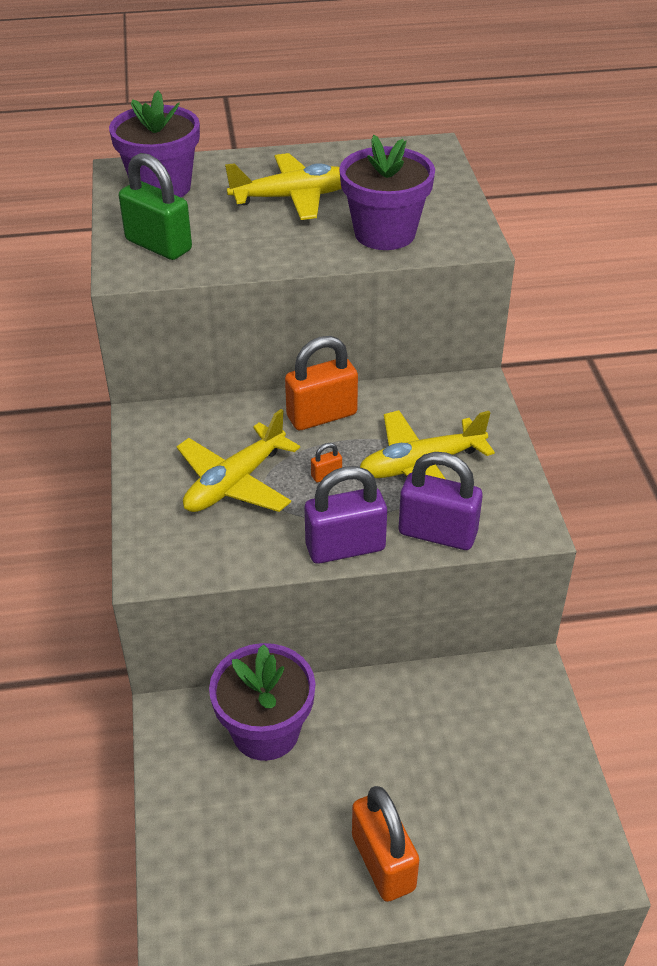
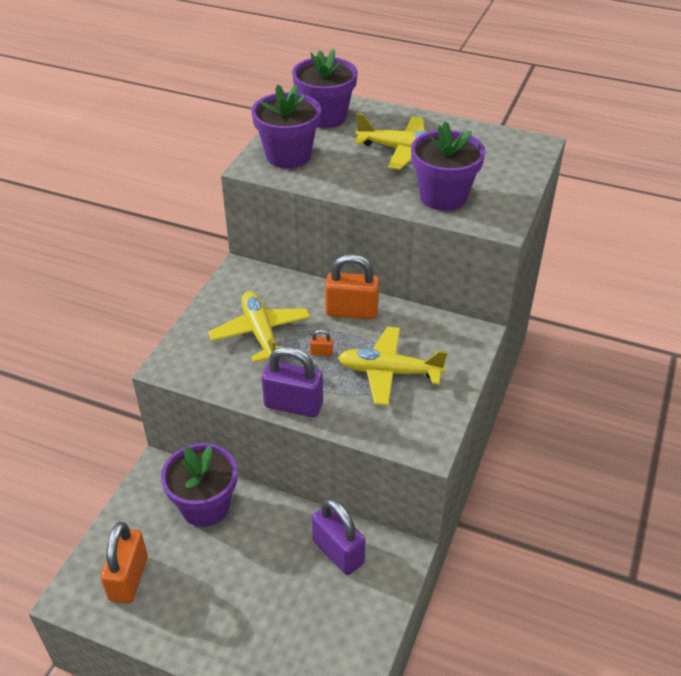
camera: 30 degrees right, 0 degrees up
green padlock [119,153,192,260] -> purple flower pot [251,84,321,168]
yellow plane [176,409,300,512] -> yellow plane turned 90 degrees clockwise [208,291,310,363]
orange padlock [352,786,419,902] -> orange padlock moved to [100,522,148,604]
purple padlock [399,452,483,550] -> purple padlock moved to [312,498,366,575]

